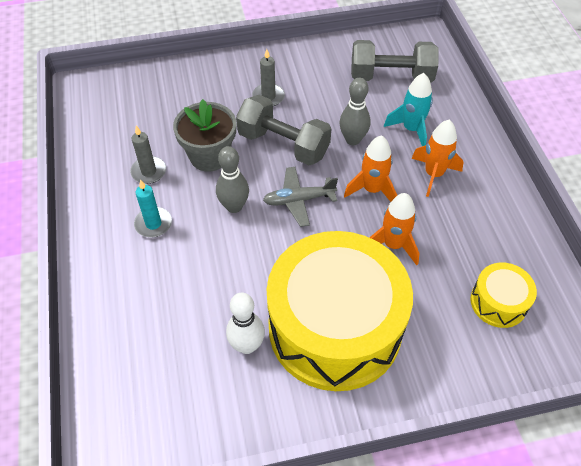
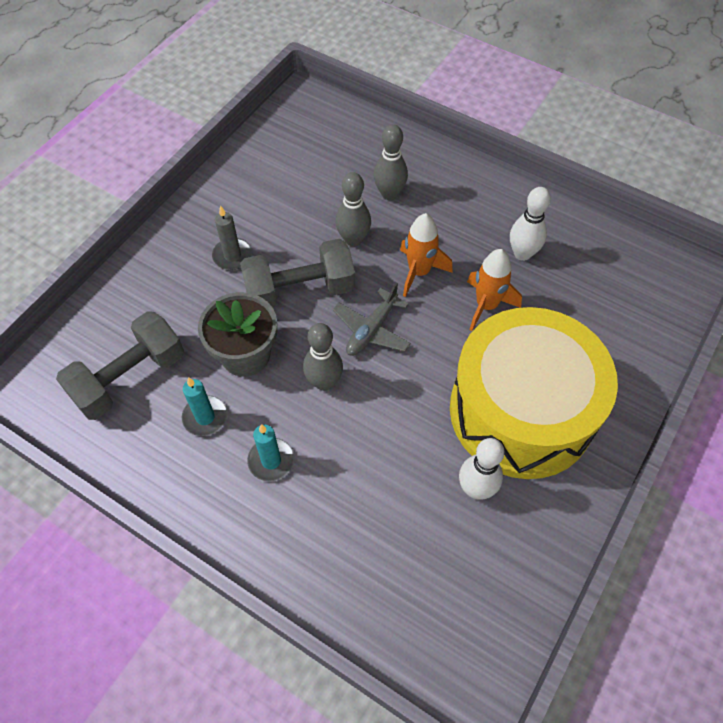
camera: 45 degrees left, 5 degrees up
grey candle [130,126,166,184] -> turquoise candle [182,377,227,436]
grey dumbbell [351,40,439,83] -> grey dumbbell moved to [56,311,184,420]
turquoise rocket [384,73,433,146] -> grey bowling pin [374,124,408,200]
orange rocket [411,120,464,197] -> none
yellow drum [470,263,537,328] -> none
none -> white bowling pin [510,187,551,261]

